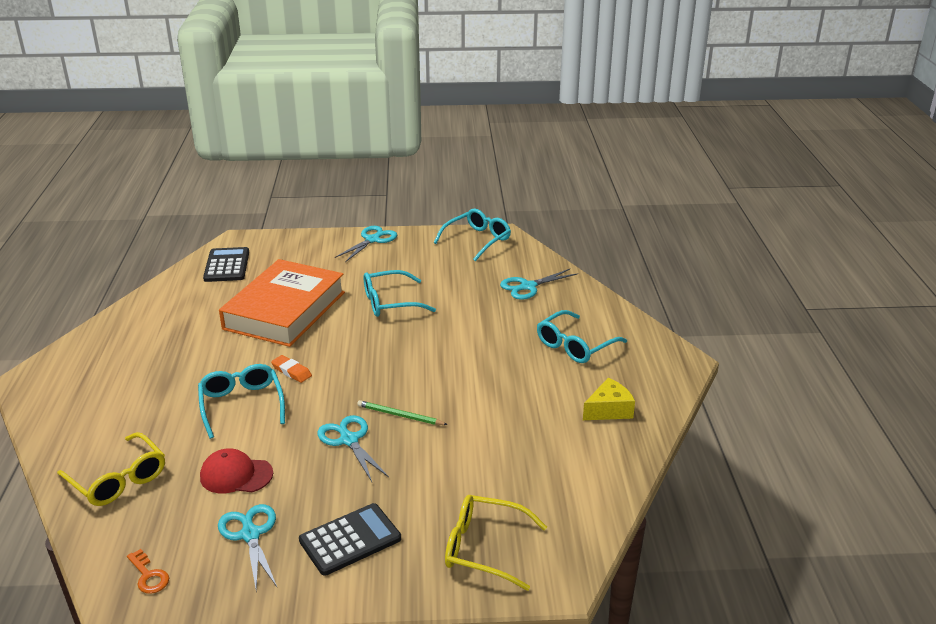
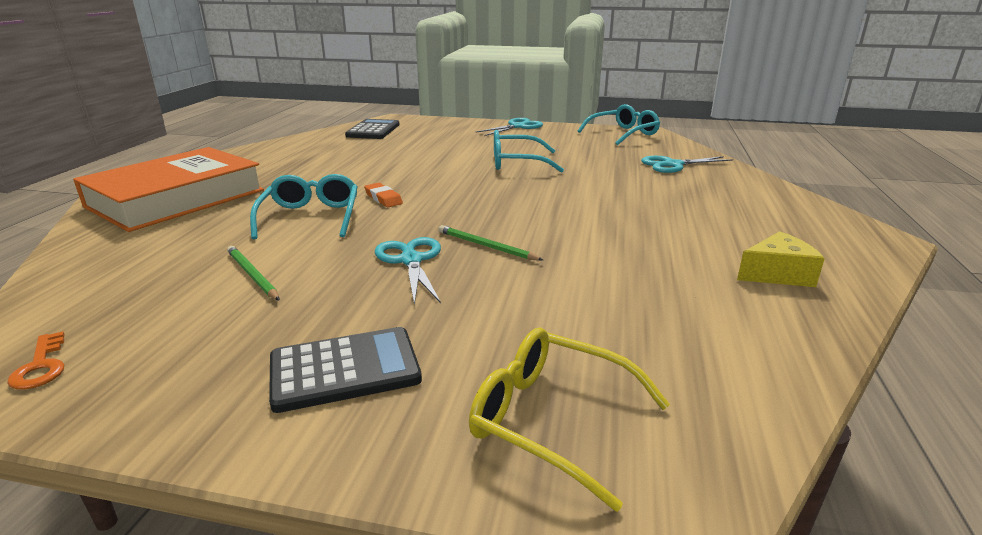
camera: 15 degrees right, 5 degrees down
yellow glasses [57,432,165,506] -> none
red cap [200,448,273,493] -> green pencil [227,246,280,301]
turquoise scissors [218,504,277,591] -> none
orange book [219,259,345,347] -> orange book moved to [73,147,264,232]
turquoise glasses [537,310,627,363] -> none

